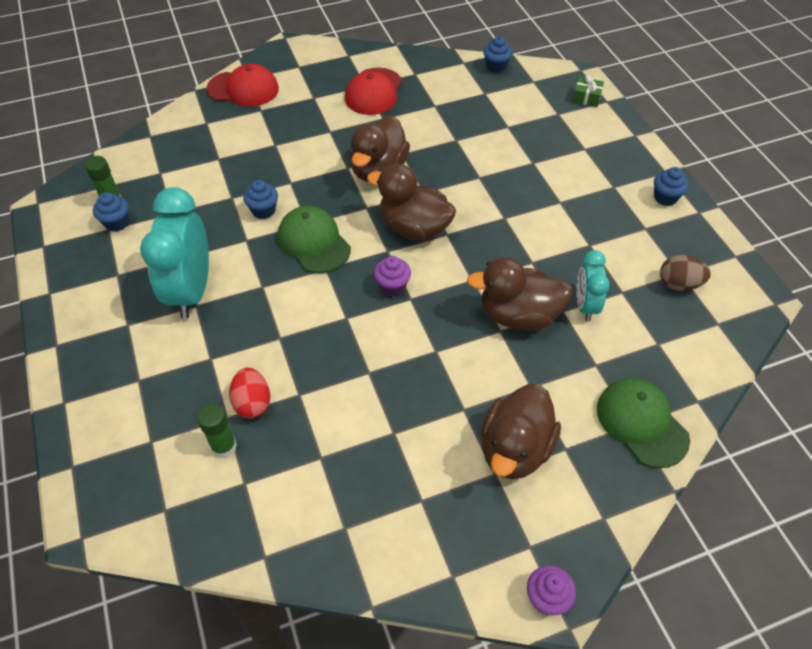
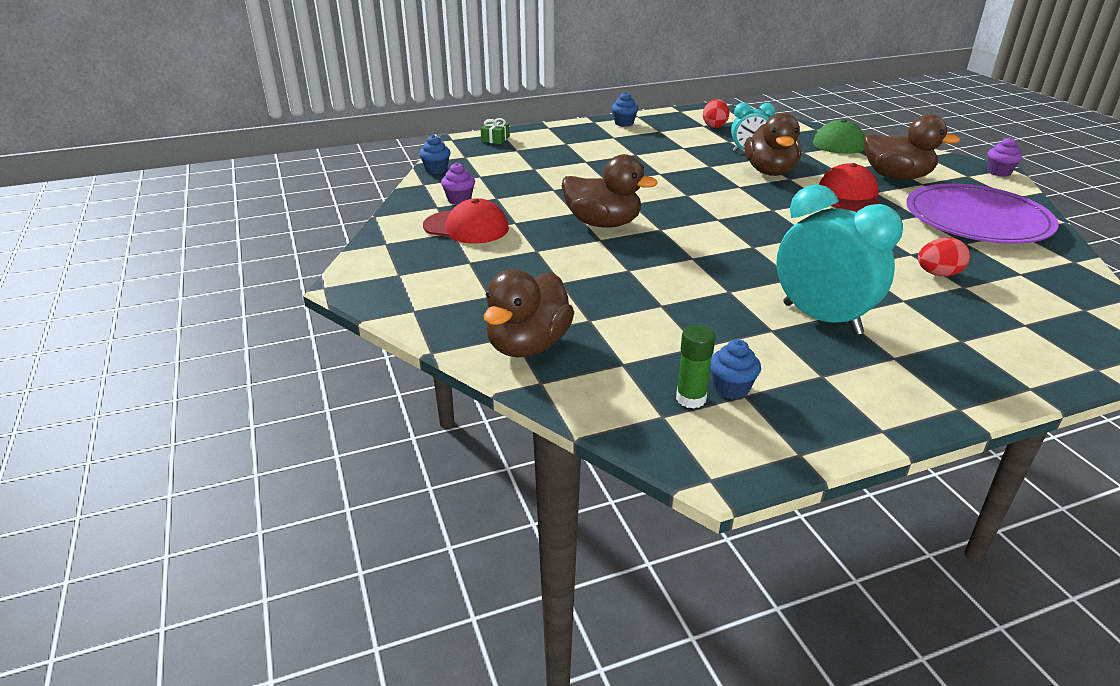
camera: 90 degrees left, 20 degrees down
turquoise clock [140,187,209,319] -> turquoise clock turned 135 degrees counterclockwise [776,184,903,335]
green glue stick [197,403,237,458] -> none
red cap [206,64,279,107] -> red cap moved to [819,163,881,212]
blue cupcake [243,180,278,219] -> none
green cap [278,206,351,273] -> none
brown duck [367,164,456,240] -> brown duck moved to [484,269,574,358]
purple cupcake [374,256,411,296] -> purple cupcake moved to [441,163,475,205]
brown egg [660,255,711,291] -> red egg [703,99,729,128]
none -> purple plate [906,183,1059,244]

